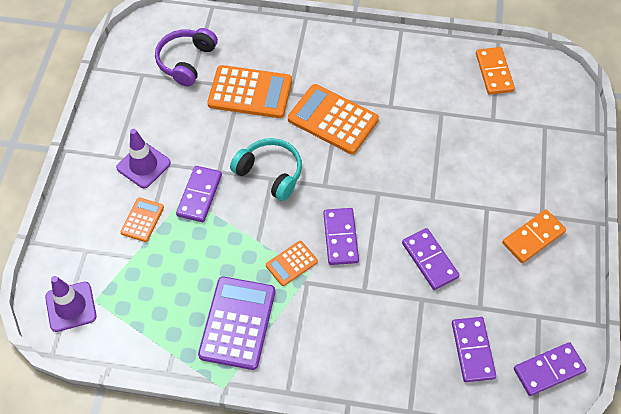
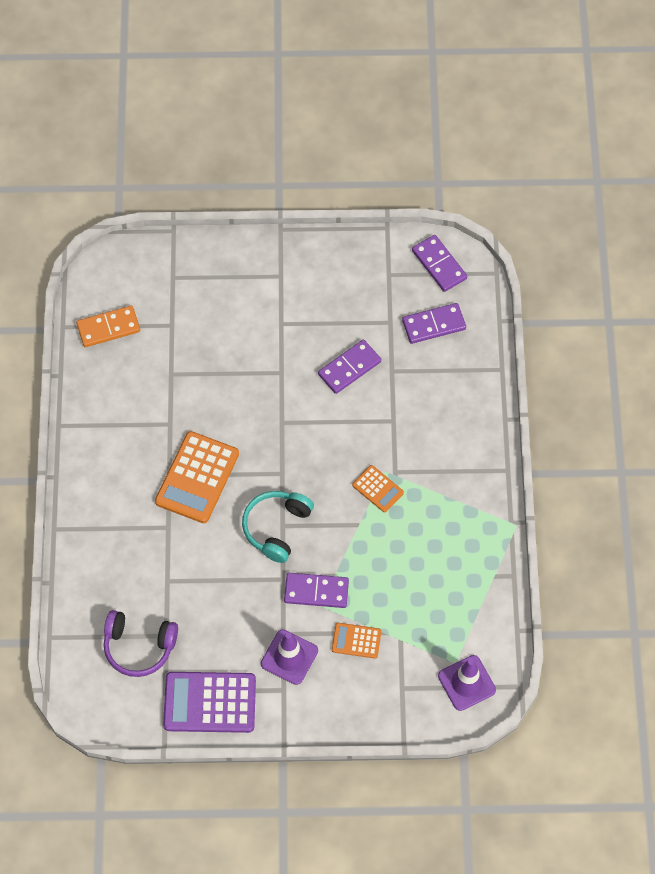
camera: 100 degrees left, 5 degrees up
purple calculator [198,277,275,370] -> purple calculator moved to [163,672,256,733]
orange calculator [207,65,292,118] -> none
purple domino [323,208,359,265] -> none
orange domino [502,209,566,263] -> none

